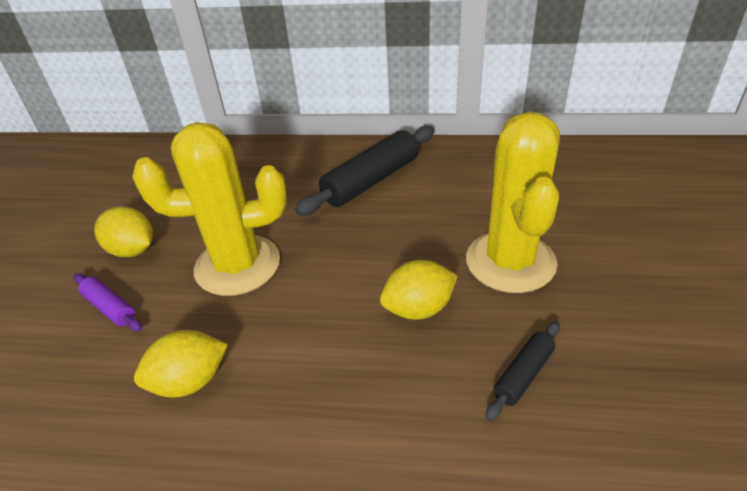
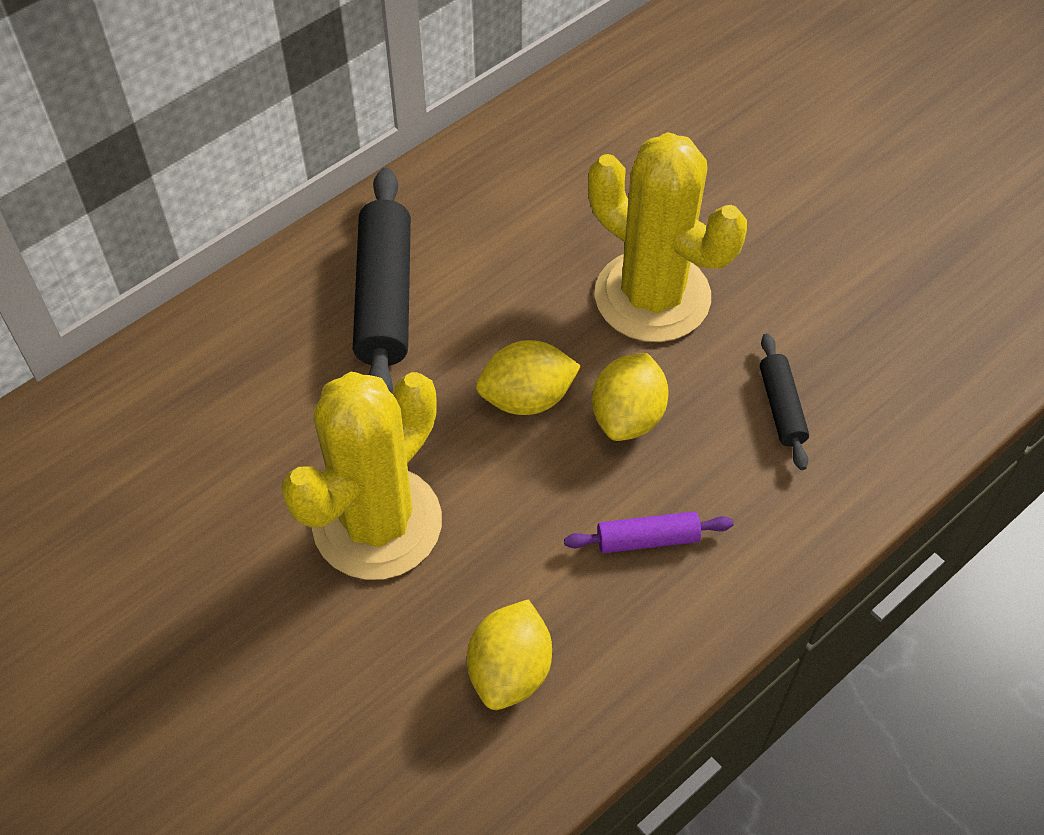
camera: 50 degrees left, 15 degrees up
purple rolling pin [74,273,142,331] -> purple rolling pin moved to [564,511,733,553]
yellow lemon [94,206,153,257] -> yellow lemon moved to [476,340,581,415]

